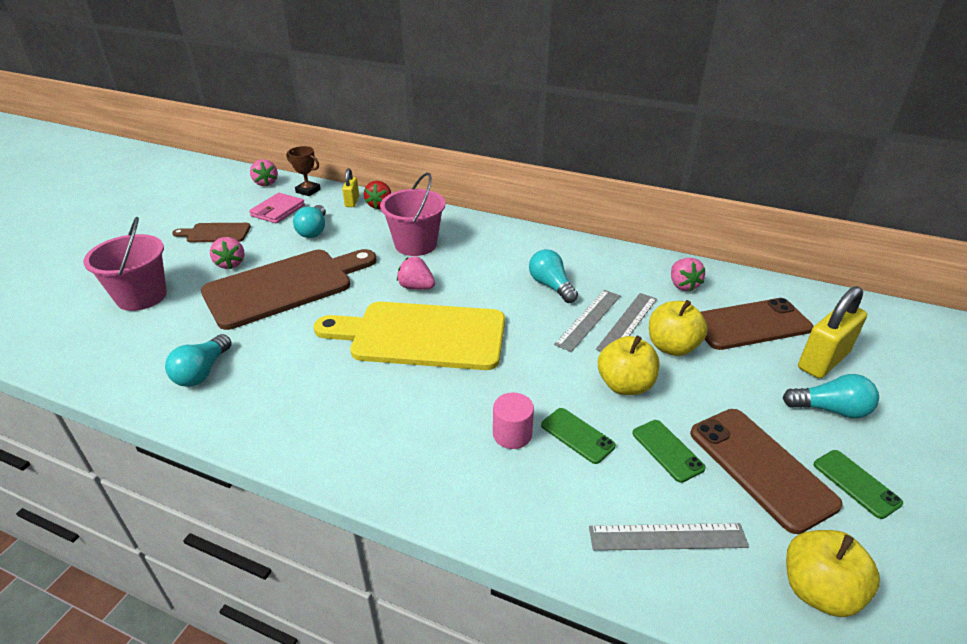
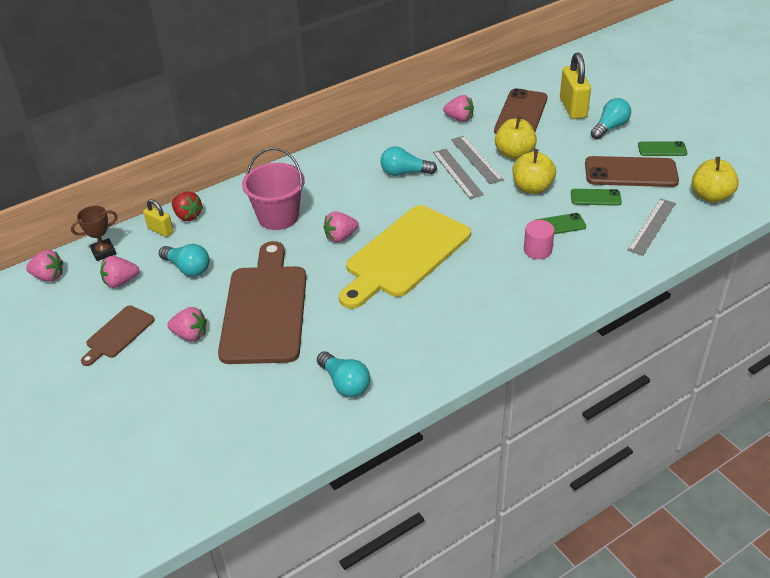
camera: 55 degrees left, 5 degrees up
pink bucket [83,217,167,311] -> none
pink wallet [249,193,305,223] -> pink strawberry [100,256,139,288]

